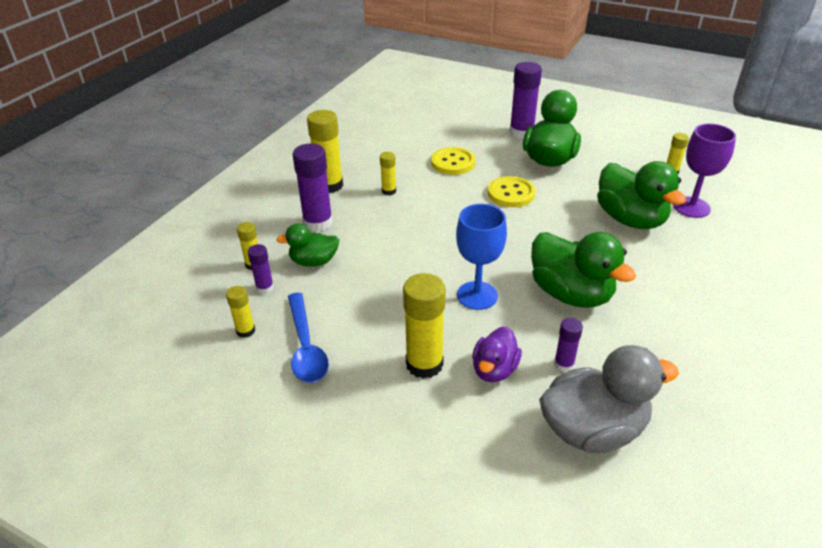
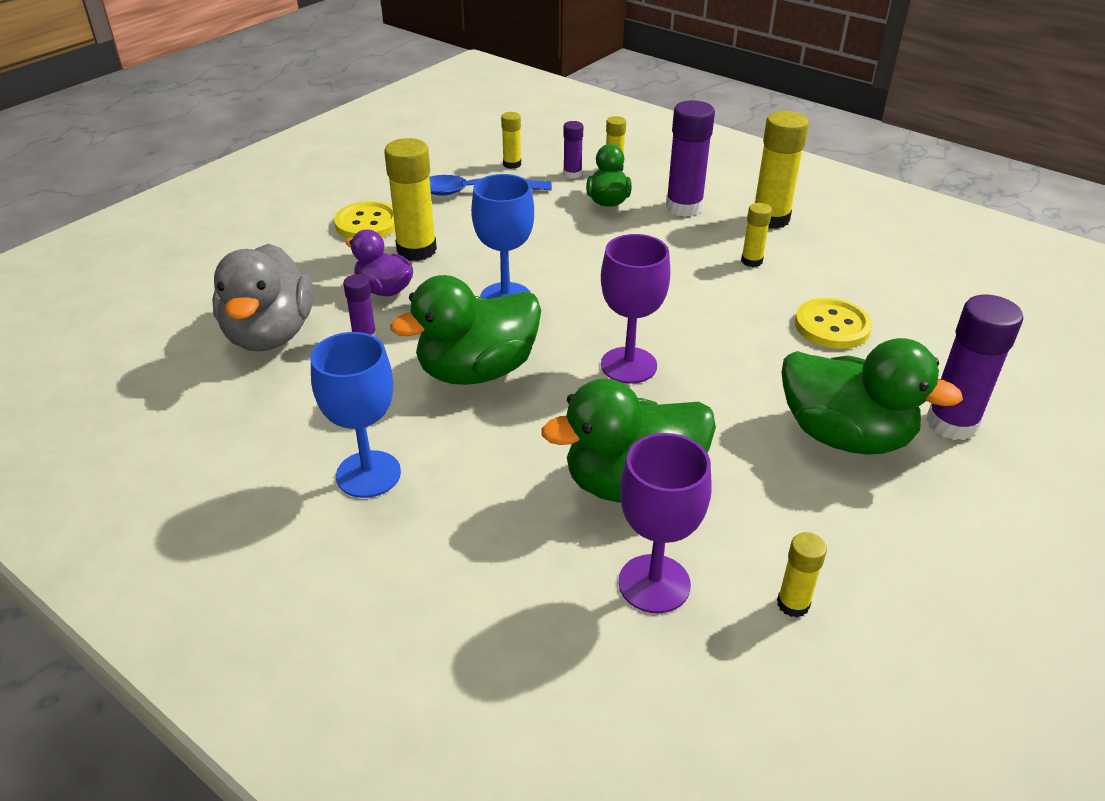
camera: 100 degrees right, 0 degrees up
yellow button [488,176,536,207] -> yellow button moved to [334,201,395,238]
none -> blue goblet [311,332,401,498]
none -> purple goblet [601,234,671,384]

